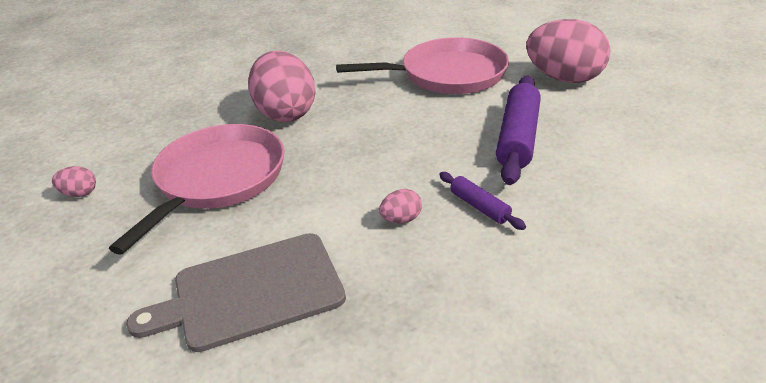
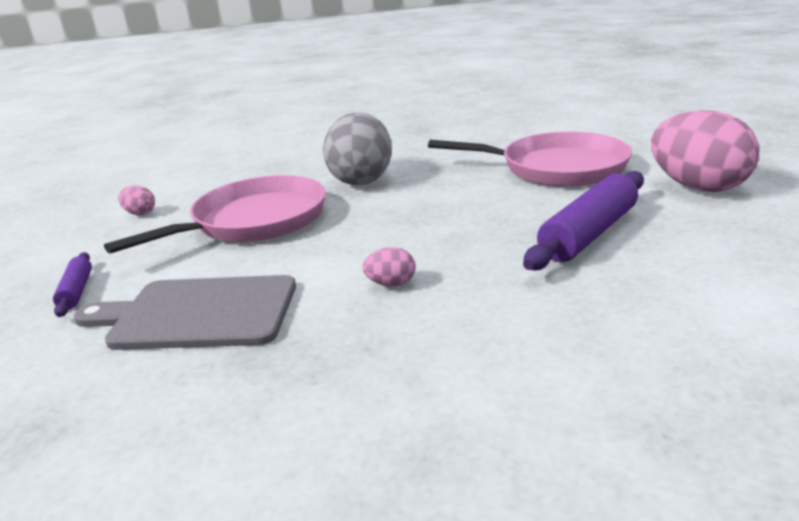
camera: 25 degrees right, 10 degrees down
pink egg [248,51,316,122] -> grey egg [323,112,392,185]
purple rolling pin [439,172,526,230] -> purple rolling pin moved to [53,252,92,317]

